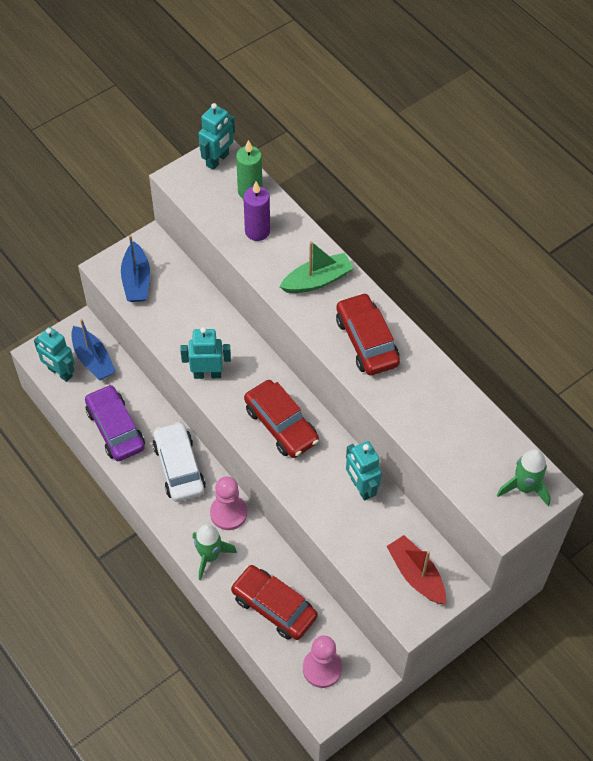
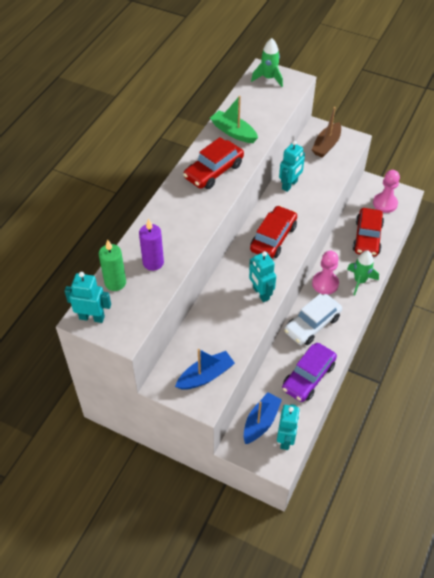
camera: 115 degrees left, 5 degrees down
green boat [280,241,354,293] -> green boat moved to [210,96,258,143]
red boat [386,535,446,604] -> brown boat [312,107,341,158]

